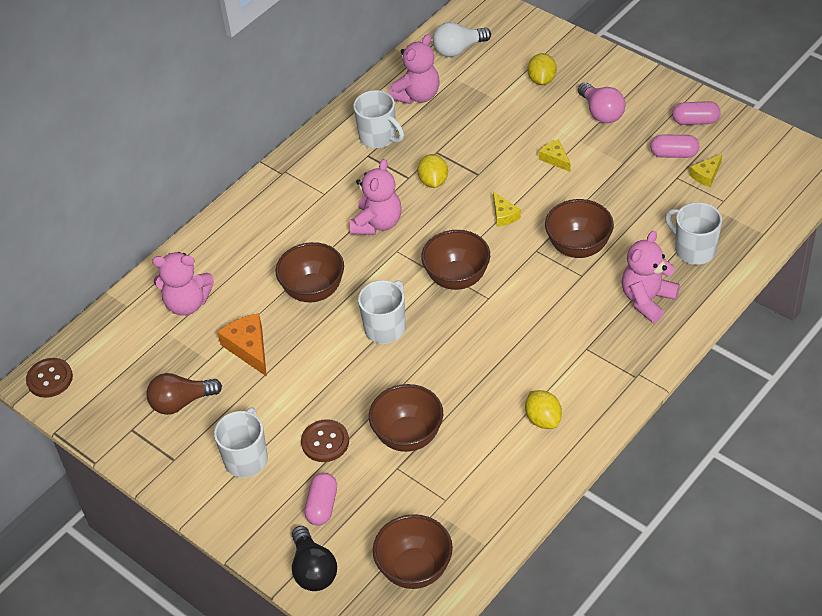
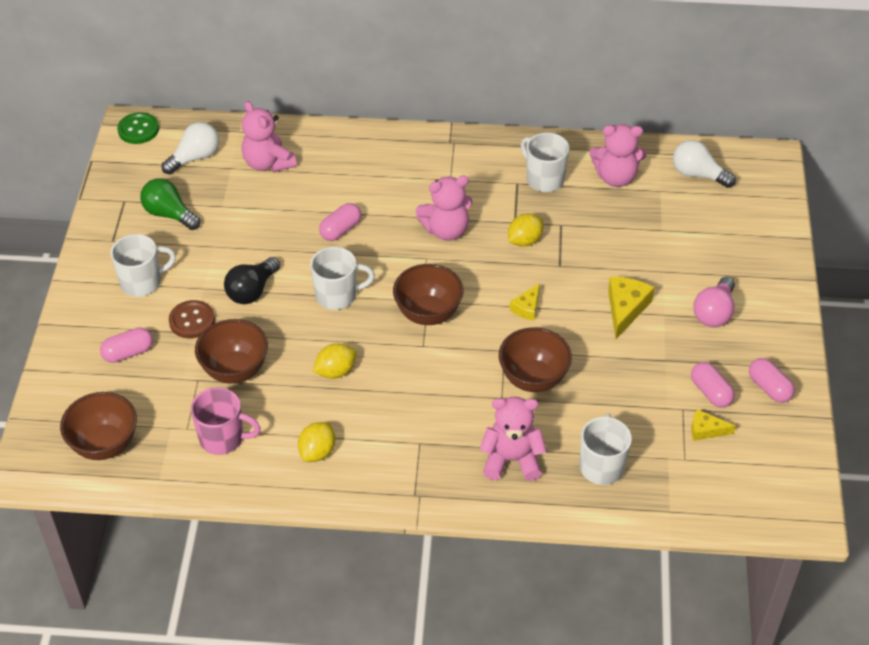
camera: 50 degrees right, 0 degrees up
brown button [26,358,73,398] -> green button [117,113,159,144]
brown light bulb [146,373,222,415] -> green light bulb [140,178,200,230]
orange cheese [217,313,267,377] -> none
brown bowl [276,242,344,302] -> pink capsule [319,203,361,241]
black light bulb [292,526,337,591] -> black light bulb moved to [224,257,280,304]
white mug [353,90,404,148] -> white mug turned 135 degrees clockwise [521,132,569,192]
yellow lemon [528,53,557,85] -> yellow lemon moved to [313,343,357,379]
yellow cheese [539,139,571,172] -> yellow cheese [608,277,655,339], size x1.64
none -> white light bulb [162,122,219,174]
none -> pink mug [191,387,261,455]

